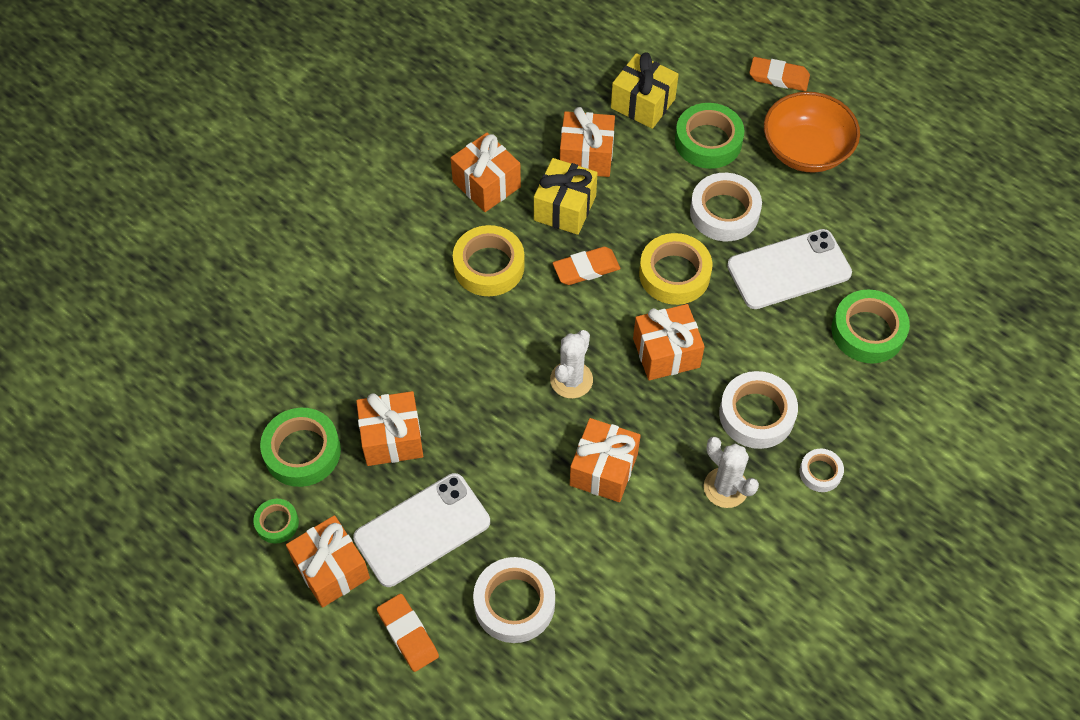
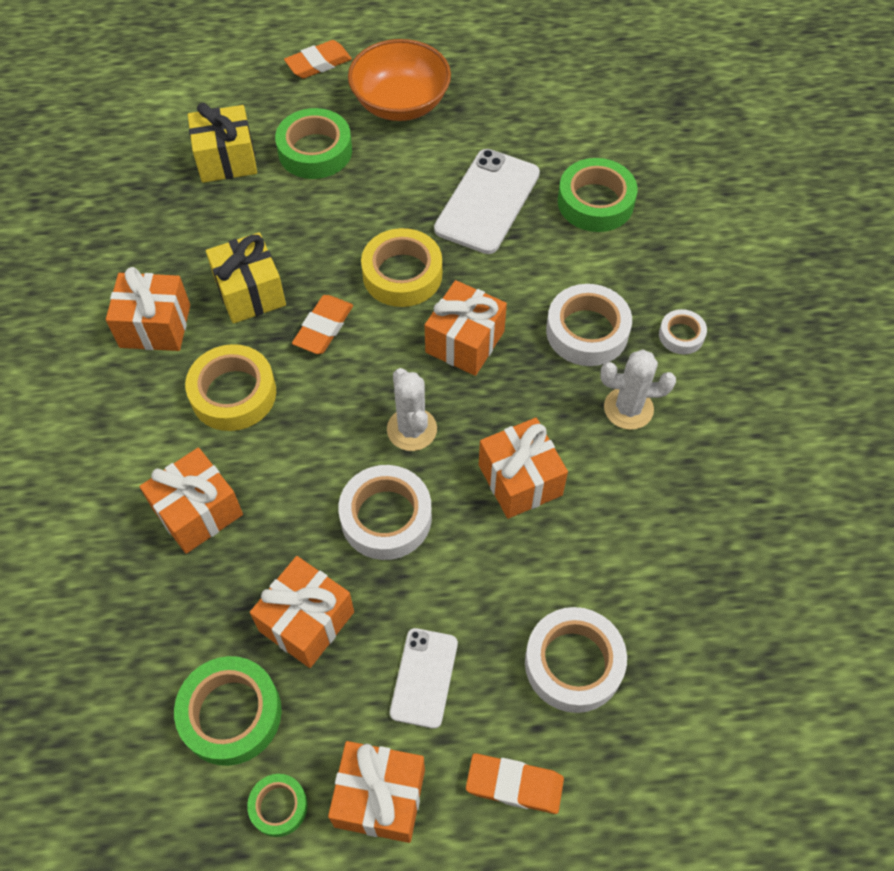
camera: 45 degrees left, 0 degrees up
white phone [353,473,490,587] -> white phone [390,628,458,729], size x0.60
orange gift [560,107,615,177] -> orange gift moved to [139,448,243,554]
white tape [690,173,762,241] -> white tape moved to [338,465,432,560]

